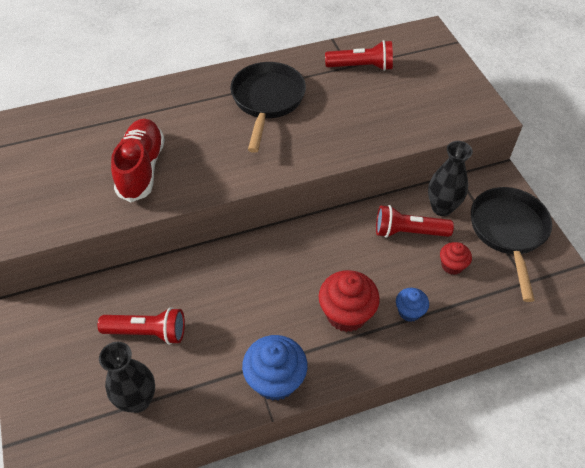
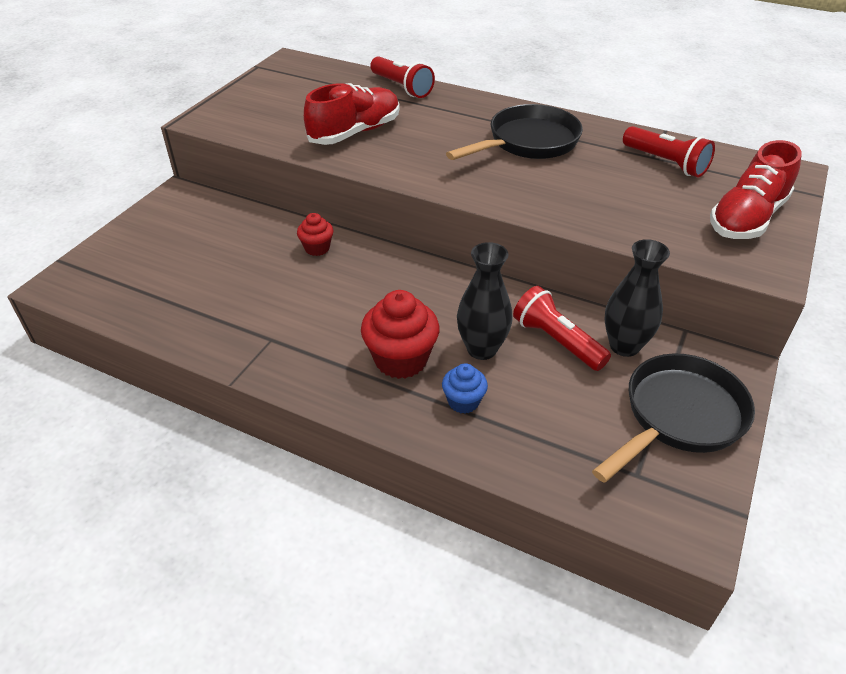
camera: 45 degrees right, 10 degrees down
red flashlight [97,307,185,345] -> red flashlight moved to [370,56,435,98]
black vase [99,342,155,413] -> black vase moved to [457,242,513,360]
blue cupcake [242,335,308,401] -> none
red cupcake [440,242,472,275] -> red cupcake moved to [297,213,334,256]
none -> red shoe [710,140,802,239]

